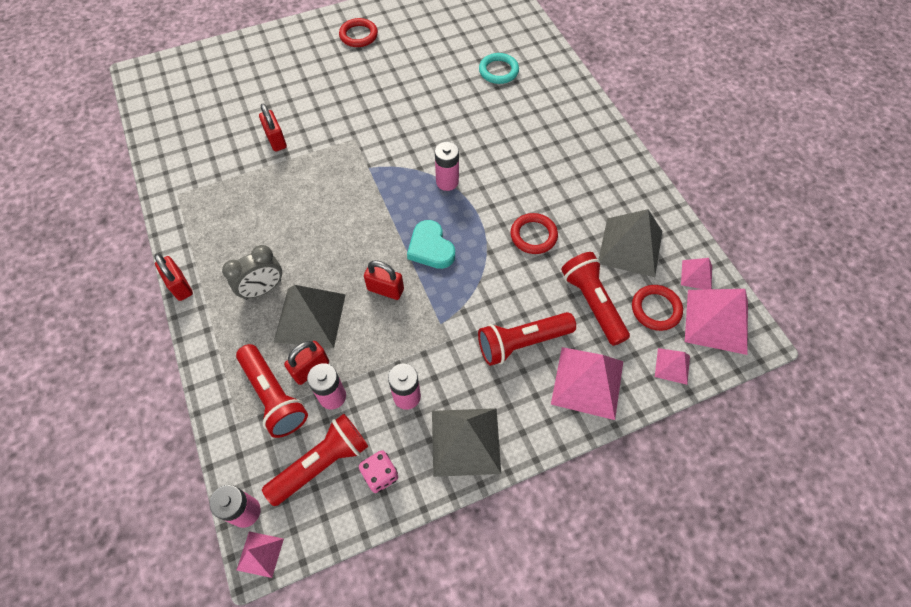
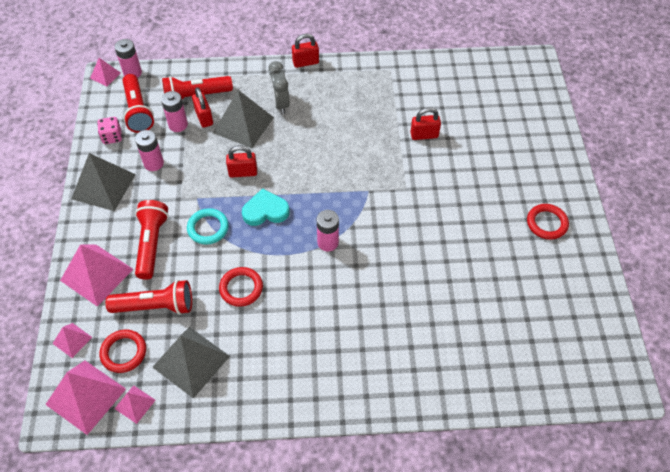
camera: 110 degrees right, 5 degrees down
red padlock [364,260,404,300] -> red padlock turned 45 degrees clockwise [226,145,257,178]
turquoise ring [479,53,519,84] -> turquoise ring moved to [187,208,229,245]

